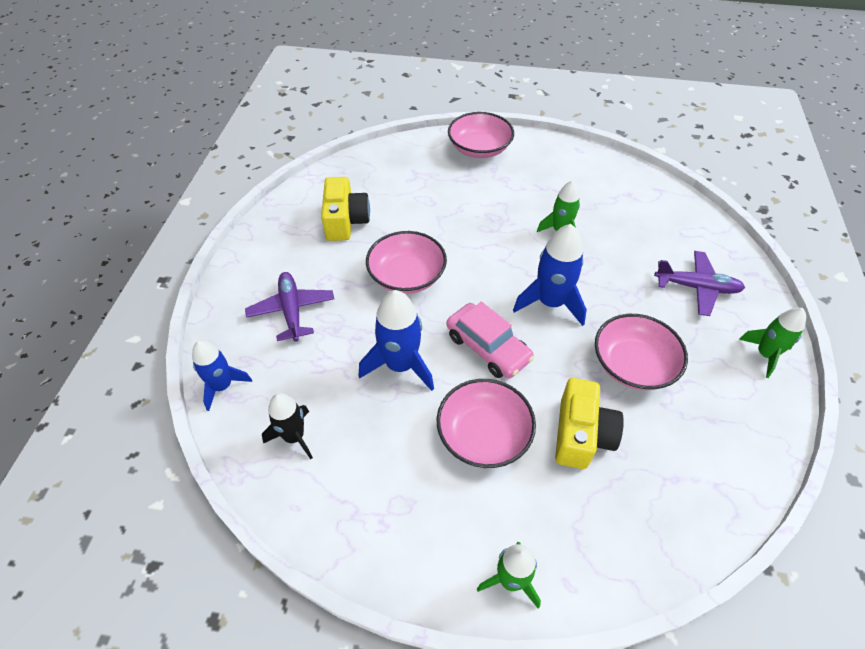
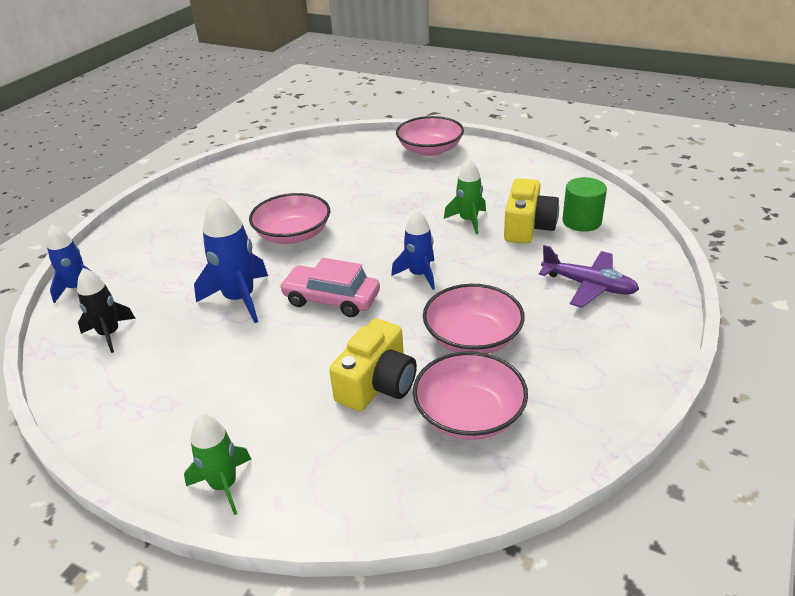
camera: 20 degrees right, 15 degrees down
purple plane [245,272,334,342] -> none
yellow camera [321,177,370,241] -> yellow camera moved to [504,178,559,244]
pink bowl [437,379,536,468] -> pink bowl moved to [413,351,528,440]
pink car [447,302,534,378] -> pink car turned 135 degrees clockwise [280,258,380,317]
blue rocket [513,224,587,326] -> blue rocket [391,210,435,290], size x0.66
green rocket [739,308,806,378] -> none
none -> green cylinder [562,177,607,232]

